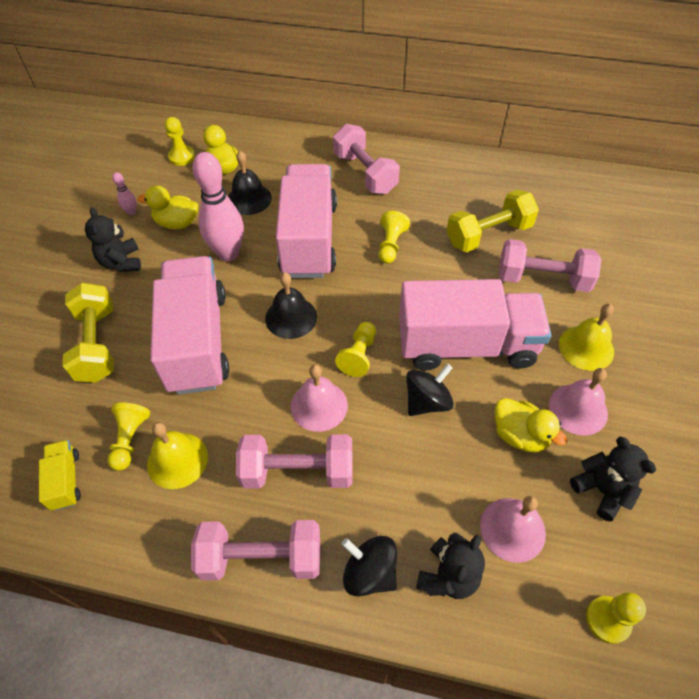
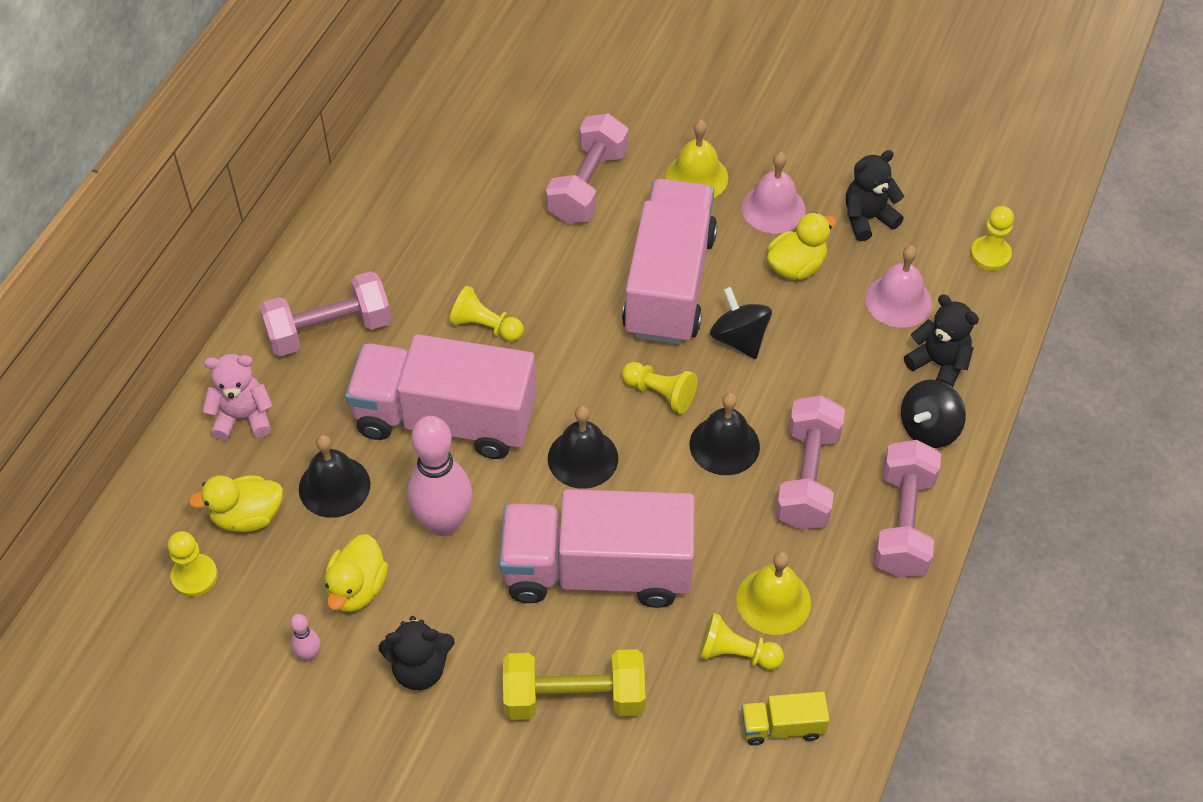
camera: 80 degrees left, 0 degrees up
pink bell [291,365,348,432] -> black bell [689,393,760,475]
yellow dumbbell [447,190,539,252] -> none
none -> pink teddy bear [203,354,273,440]

